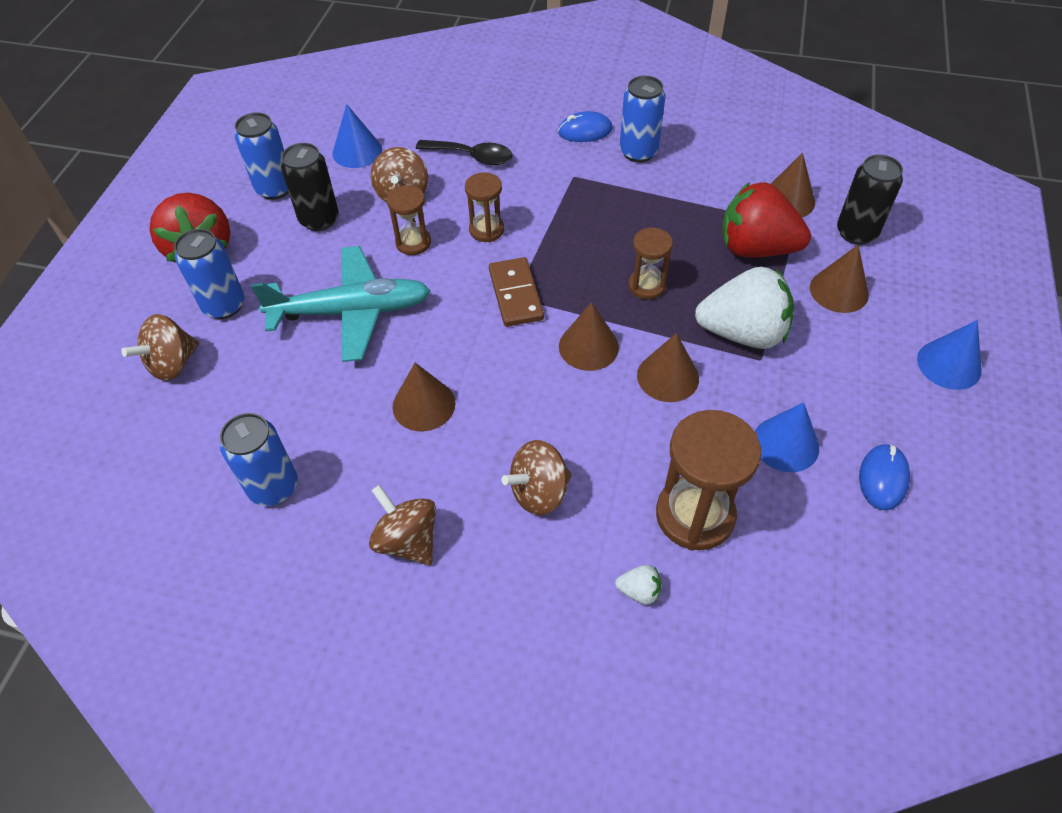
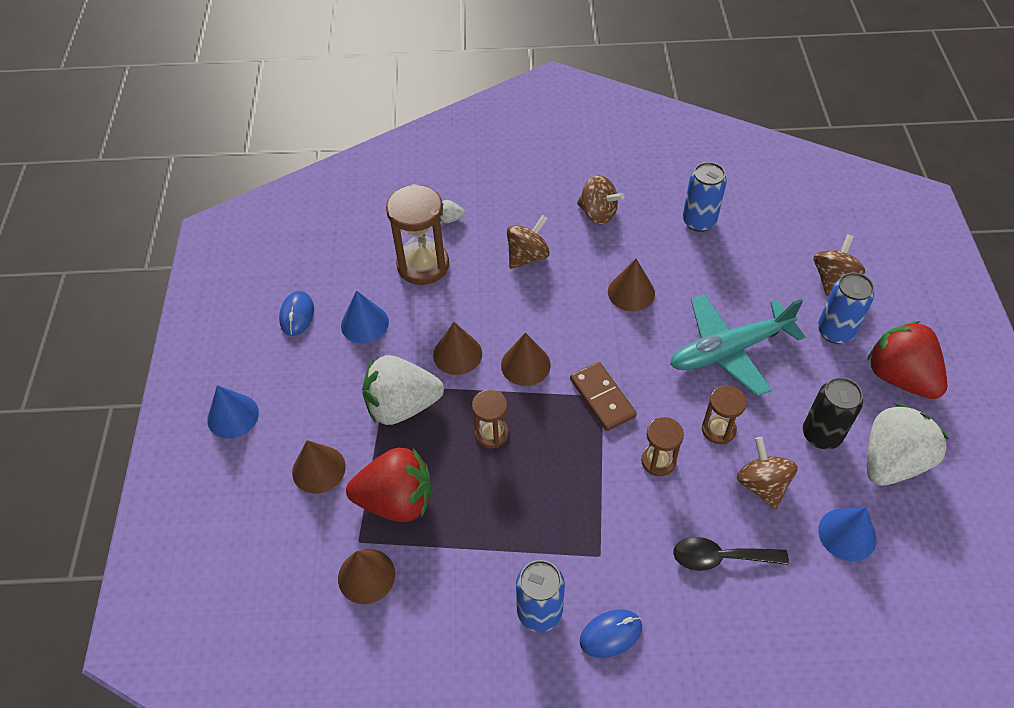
camera: 165 degrees right, 0 degrees up
blue can [235,112,289,200] -> white strawberry [867,403,949,486]
black can [837,154,903,245] -> none

